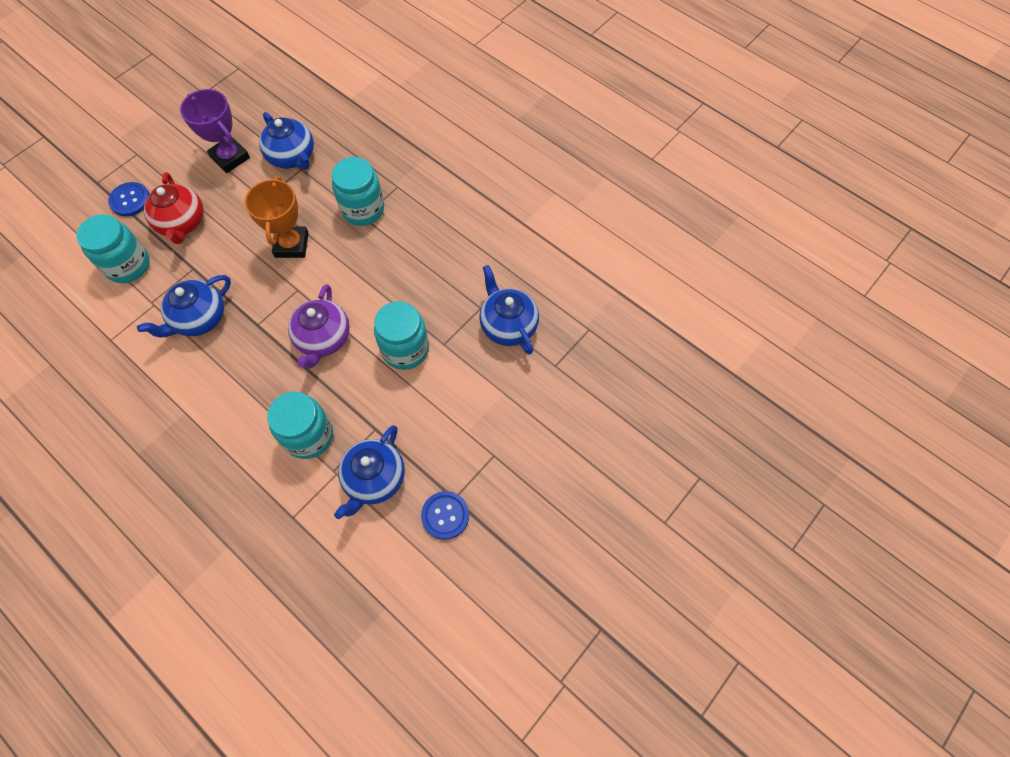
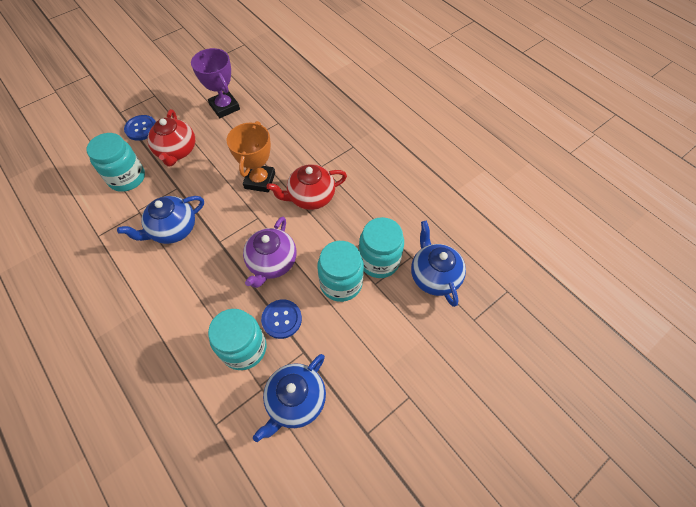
camera: 10 degrees right, 5 degrees down
blue teapot [259,112,314,170] -> none
turquoise jar [332,157,384,226] -> turquoise jar moved to [359,217,404,278]
blue button [421,491,469,540] -> blue button moved to [261,299,302,339]
none -> red teapot [267,164,347,210]

